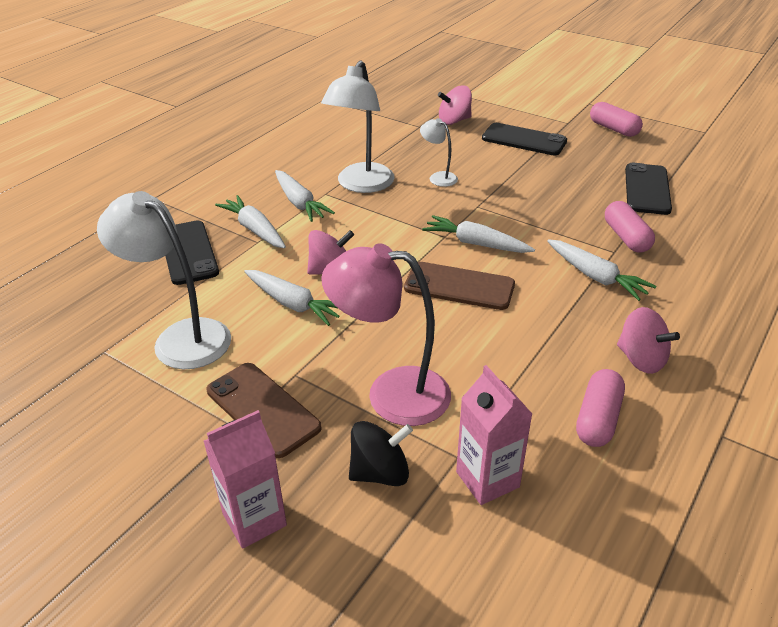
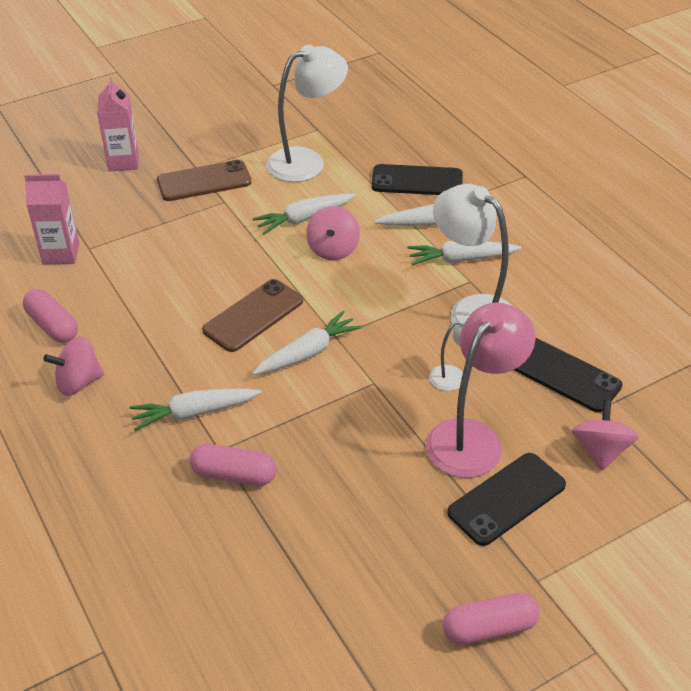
camera: 115 degrees right, 5 degrees up
pink lamp [321,243,451,426] -> pink lamp moved to [426,302,535,478]
black spinning top [349,421,413,486] -> none
black phone [625,163,672,215] -> black phone moved to [514,338,622,412]

